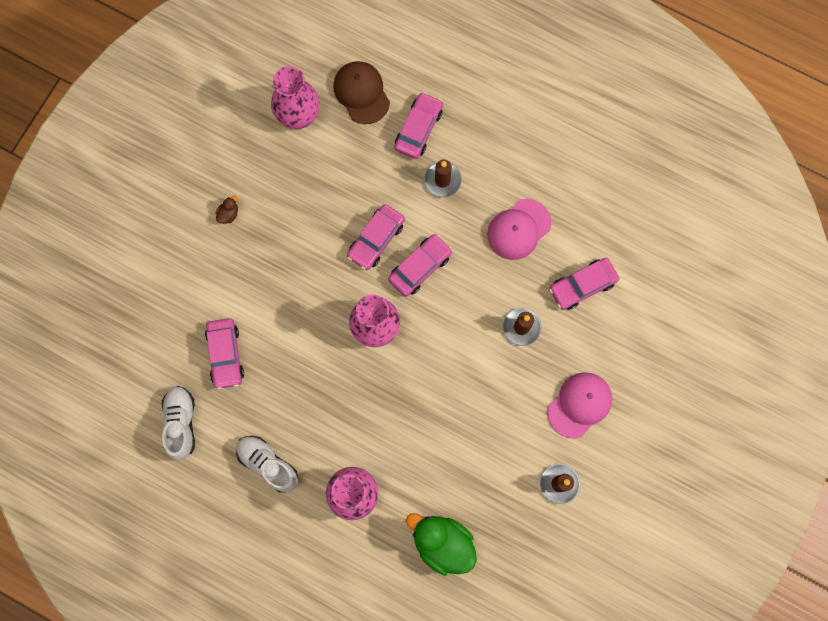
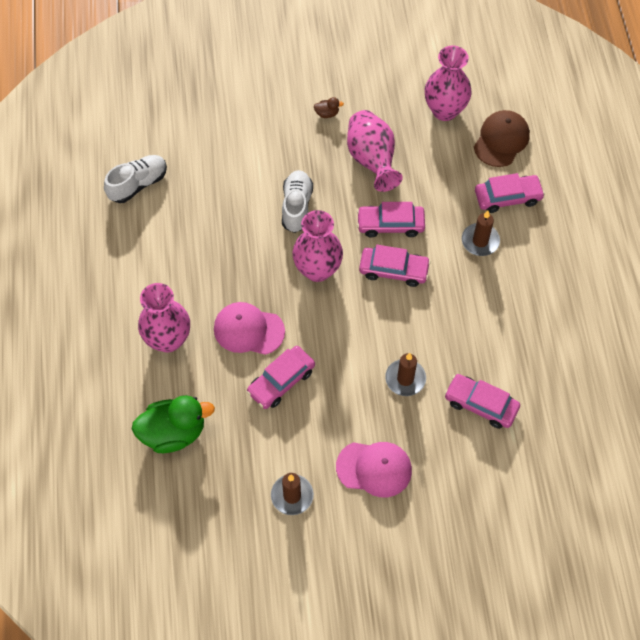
camera: 55 degrees right, 15 degrees down
pink car [205,318,244,390] -> pink car moved to [247,346,315,409]
white shoe [236,436,298,493] -> white shoe moved to [282,170,313,233]
green duck [406,513,477,576] -> green duck turned 75 degrees clockwise [132,395,215,453]
pink cap [487,199,552,260] -> pink cap moved to [214,302,285,355]
none -> pink vase [347,110,403,192]

